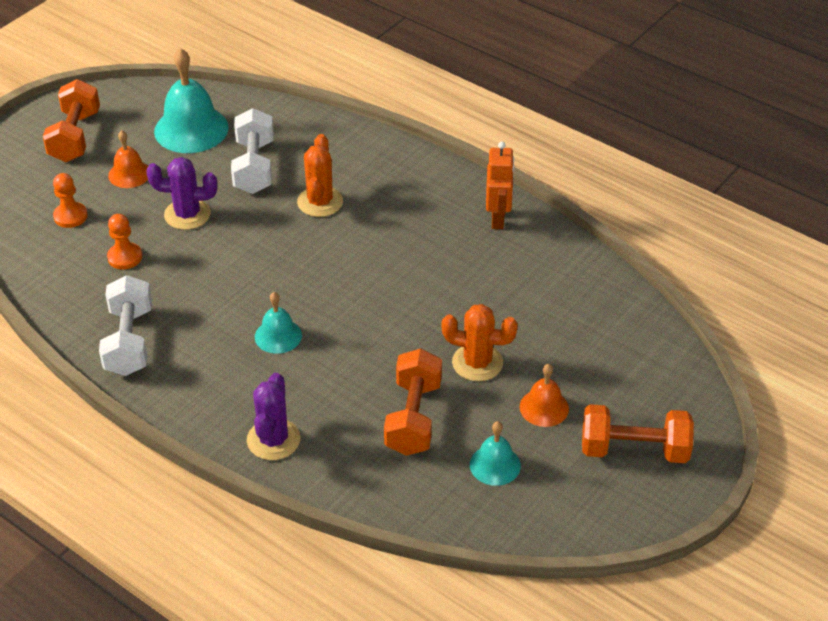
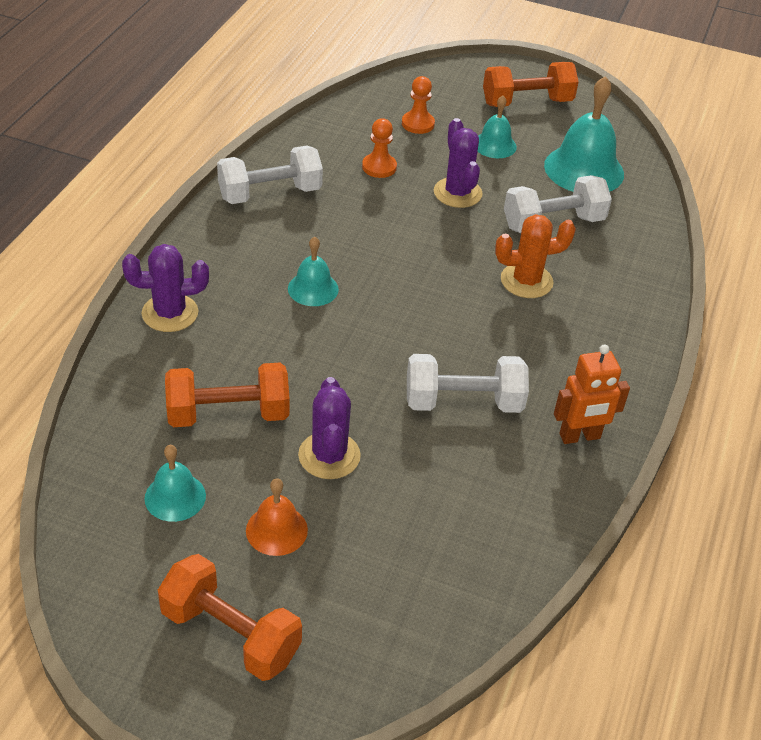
camera: 70 degrees right, 0 degrees up
orange bell [108,130,148,188] -> turquoise bell [478,95,517,158]
orange cactus [441,304,518,381] -> purple cactus [298,377,361,479]
orange dumbbell [582,404,694,463] -> orange dumbbell turned 45 degrees counterclockwise [158,554,302,681]
none -> white dumbbell [407,354,529,413]

